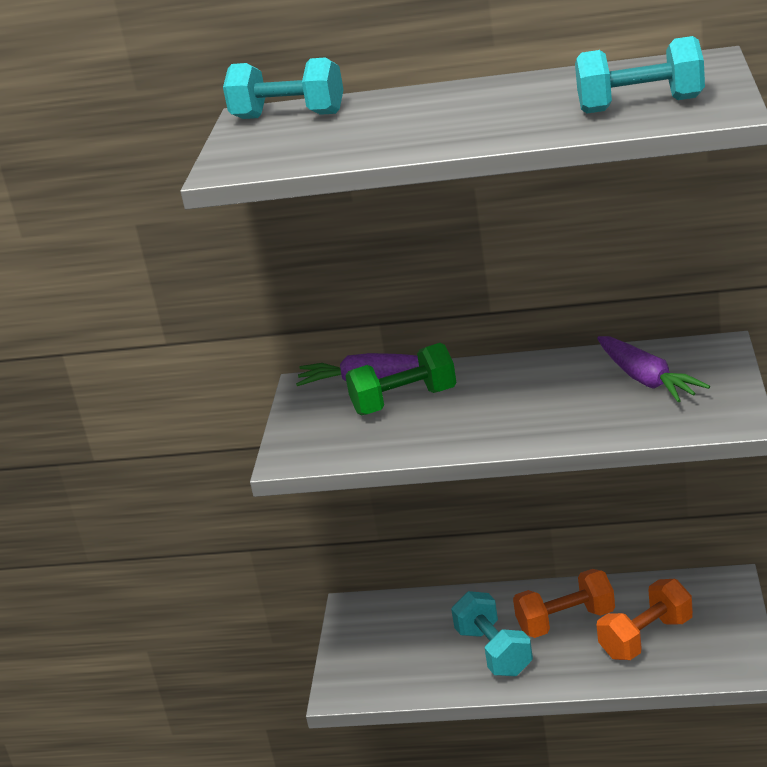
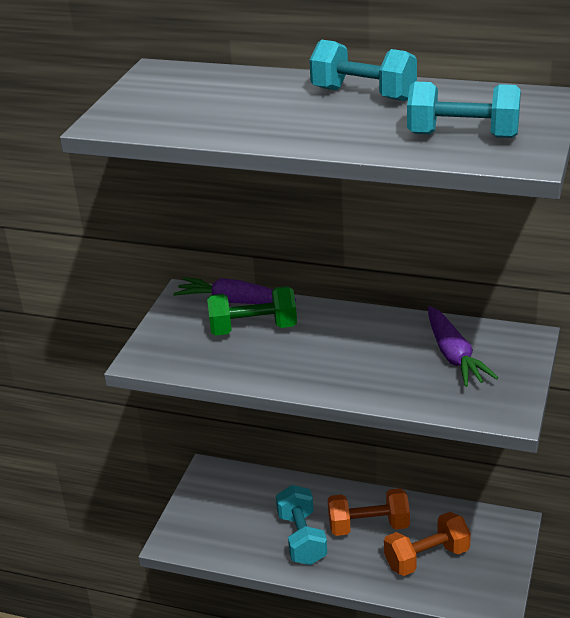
camera: 10 degrees right, 5 degrees up
turquoise dumbbell [223,57,343,119] -> turquoise dumbbell moved to [309,39,417,101]

